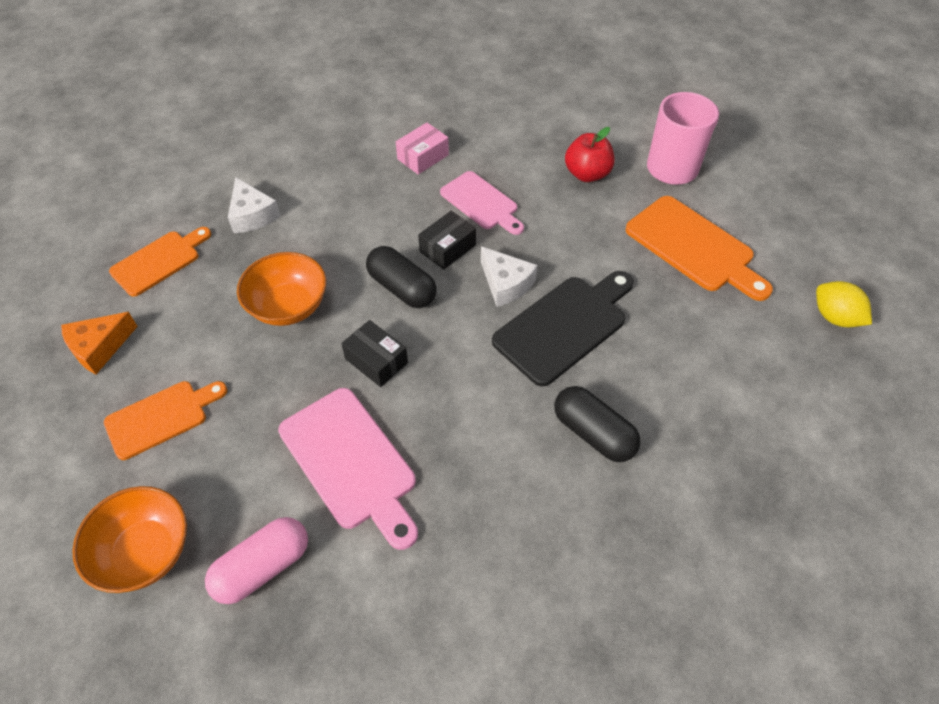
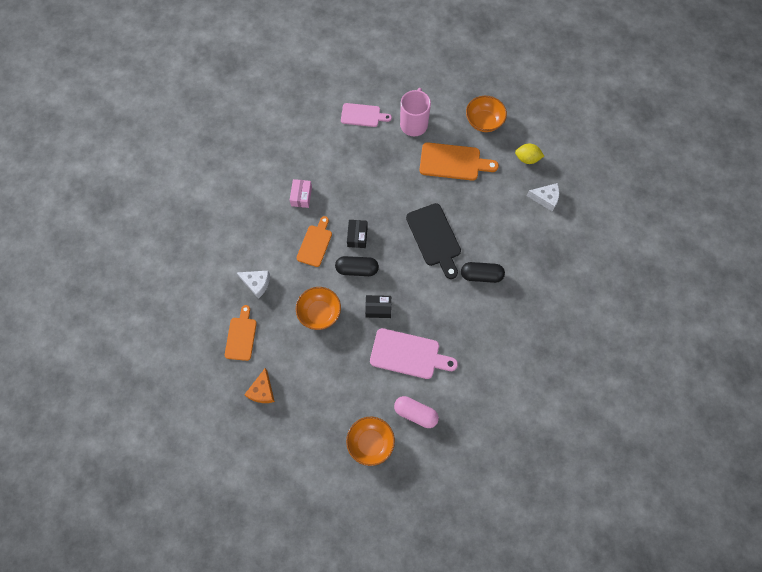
camera: 40 degrees left, 15 degrees up
orange cutting board [104,381,227,460] -> orange cutting board moved to [297,216,332,267]
pink capsule [205,517,308,604] -> pink capsule turned 75 degrees counterclockwise [394,396,439,428]
pink cutting board [440,171,524,235] -> pink cutting board moved to [341,103,392,127]
white cheese [481,246,537,307] -> white cheese moved to [527,183,559,211]
black cutting board [492,271,634,386] -> black cutting board turned 150 degrees clockwise [406,203,461,279]
red apple [565,127,614,182] -> none
none -> orange bowl [466,96,507,132]

